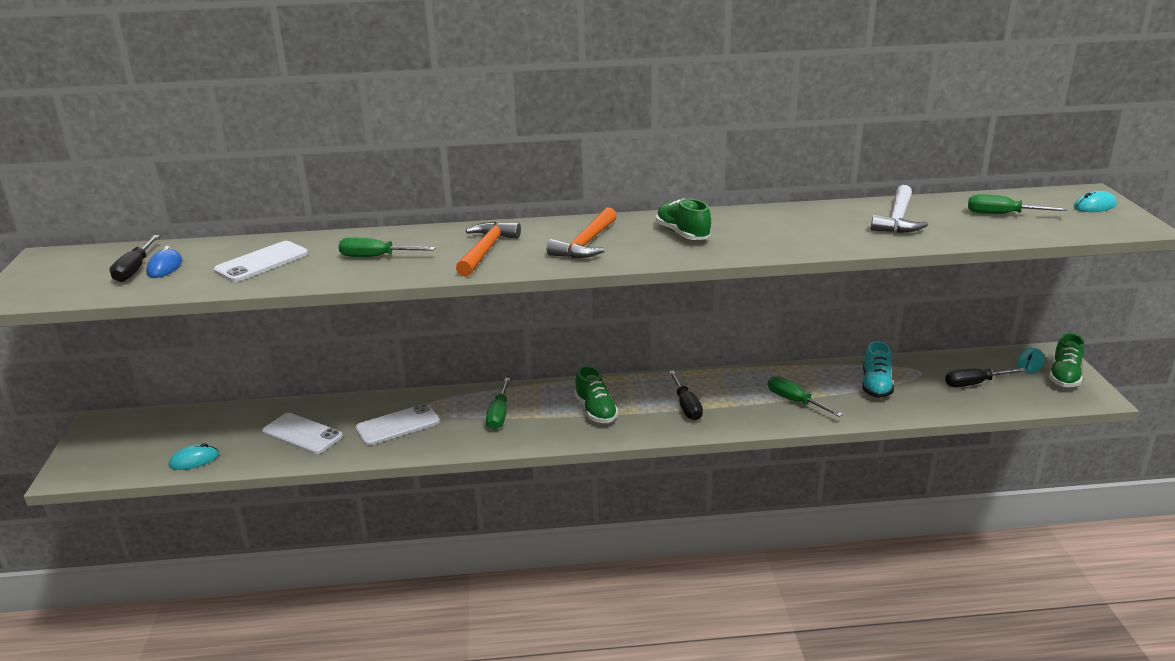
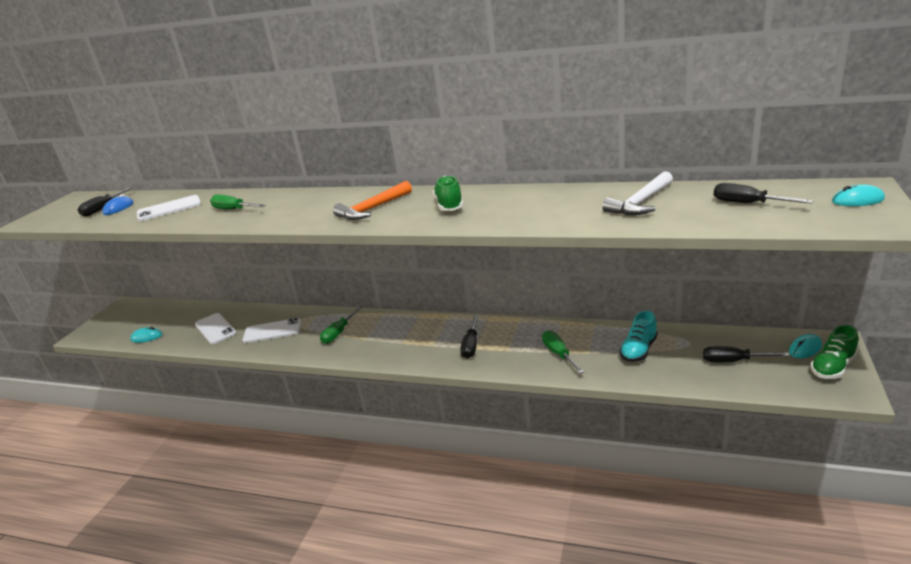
camera: 25 degrees right, 0 degrees up
orange hammer [456,221,521,277] -> none
green shoe [575,366,619,423] -> none
green screwdriver [968,194,1068,214] -> black screwdriver [714,183,813,204]

